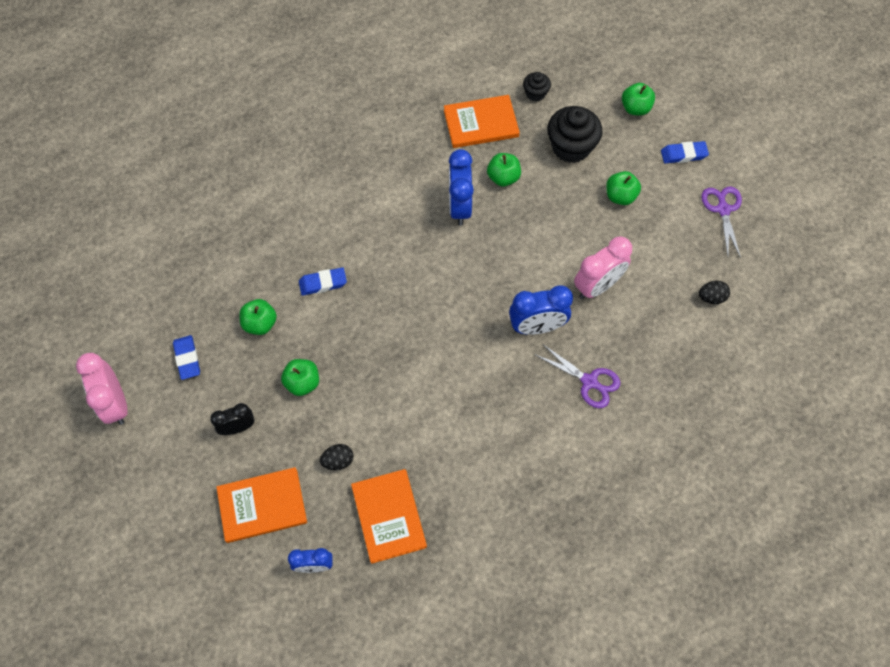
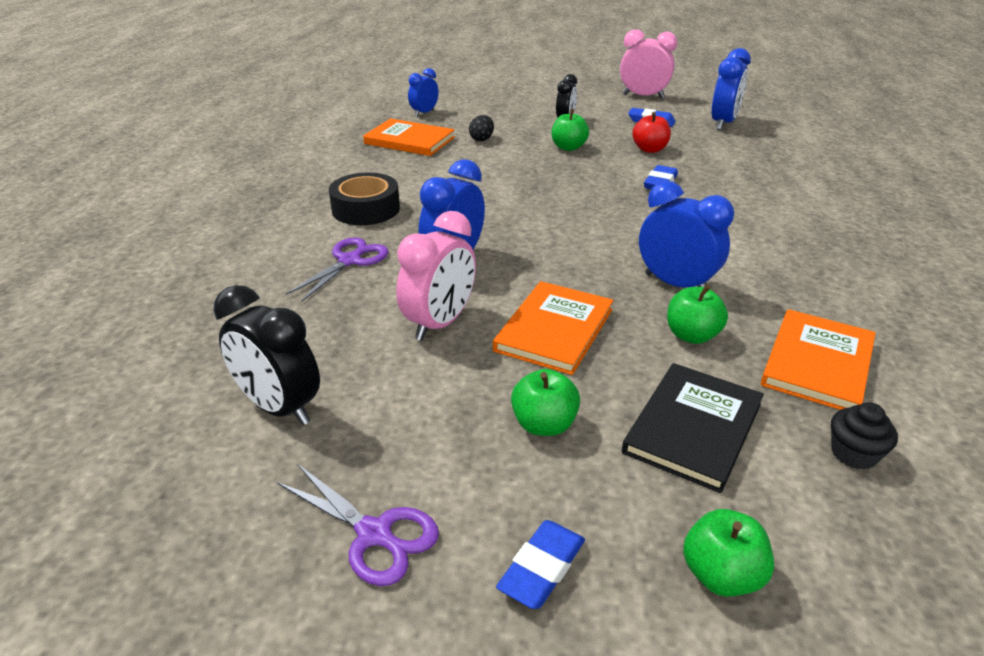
camera: 130 degrees right, 30 degrees down
orange book [216,467,307,543] -> orange book moved to [493,281,613,375]
green apple [239,299,277,335] -> red apple [632,112,671,153]
purple scissors [536,345,621,408] -> purple scissors turned 135 degrees clockwise [286,237,388,302]
black cupcake [547,106,603,163] -> black book [622,363,764,493]
pink clock [574,236,632,299] -> pink clock turned 150 degrees counterclockwise [396,211,476,341]
black egg [699,281,730,304] -> black clock [213,285,320,425]
none -> black tape [329,173,400,225]
none -> blue clock [711,48,751,130]

